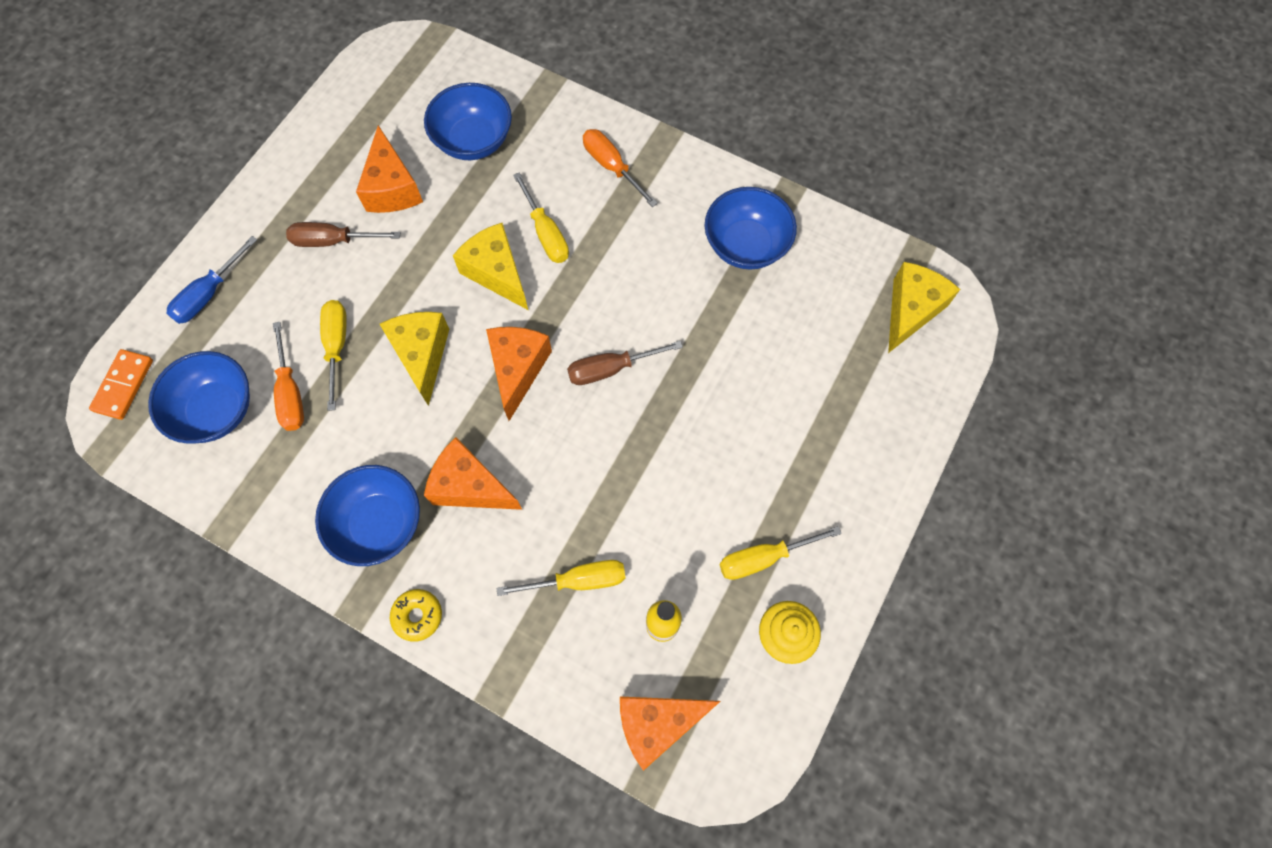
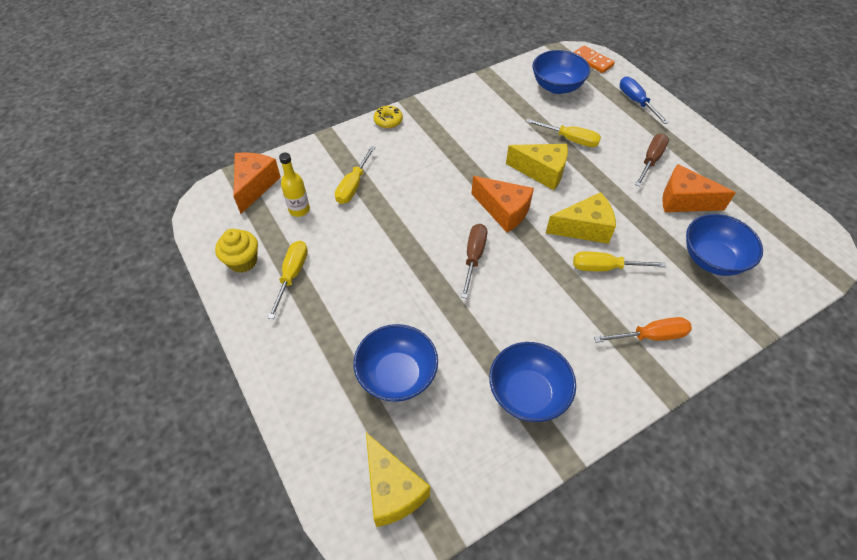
camera: 120 degrees right, 15 degrees down
orange screwdriver [273,322,304,431] -> none
blue bowl [315,465,420,566] -> blue bowl moved to [354,324,438,402]
orange cheese [424,437,522,510] -> none

